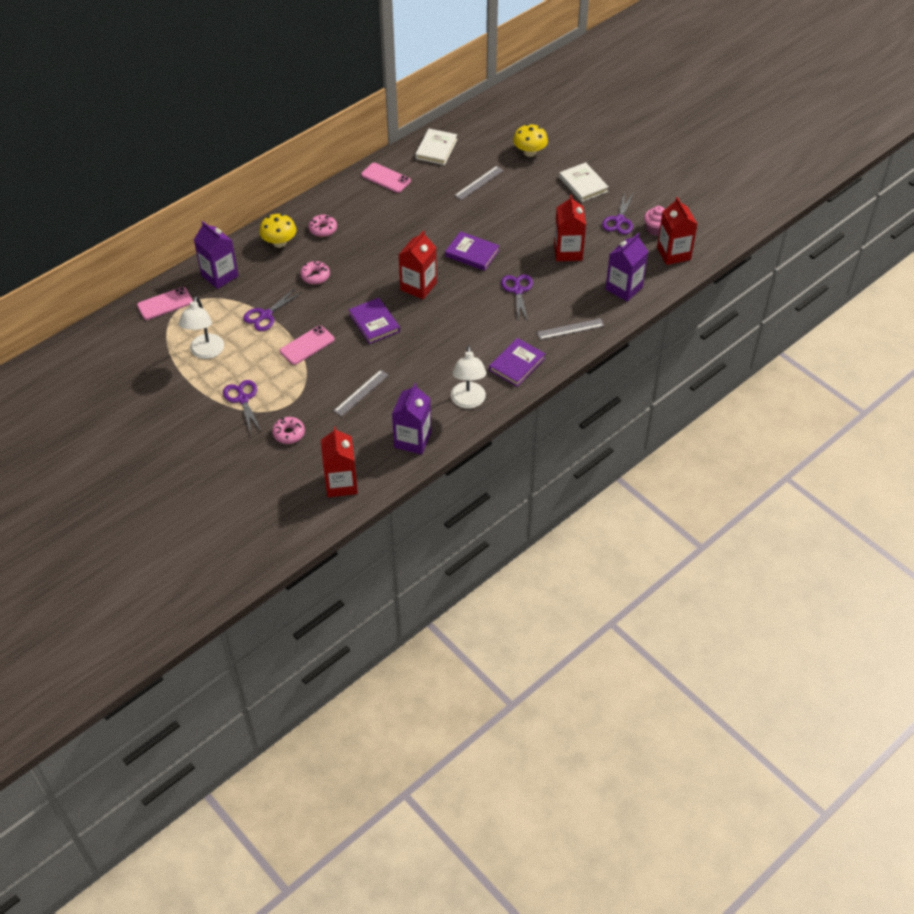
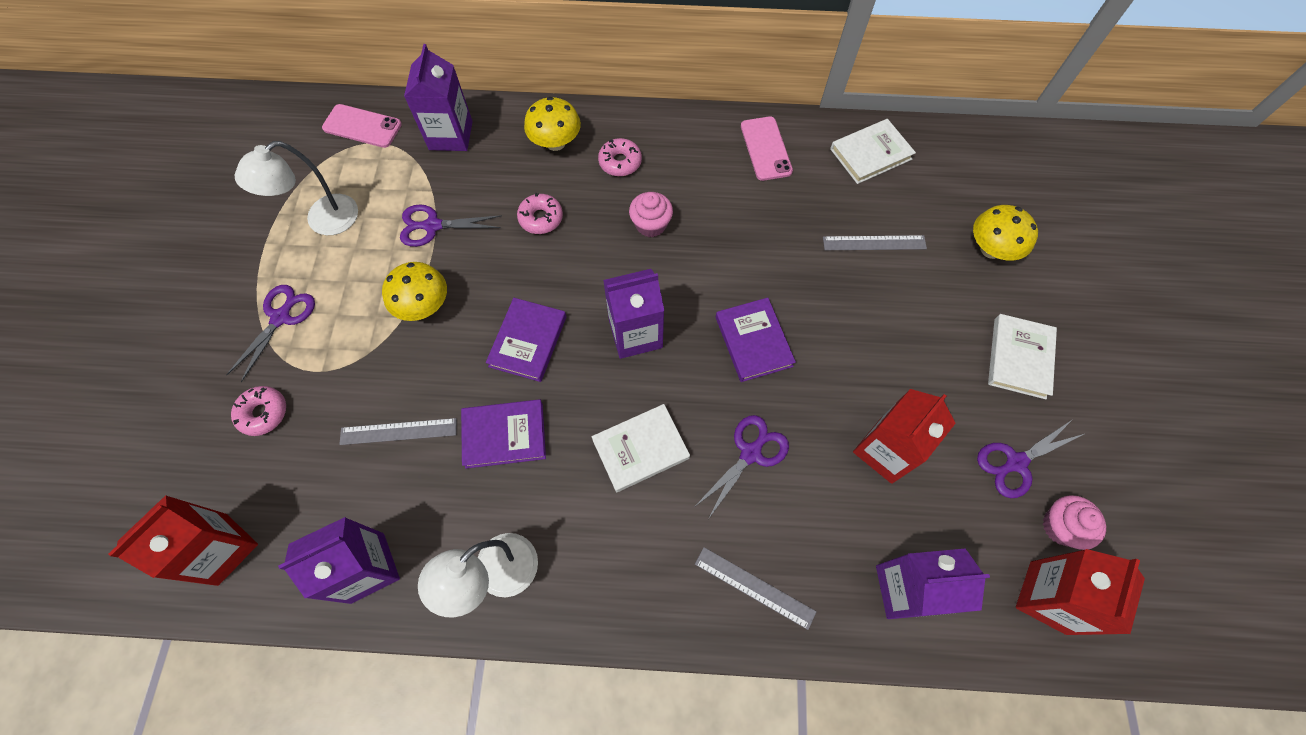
camera: 45 degrees right, 15 degrees up
pink phone [280,326,335,365] -> yellow mushroom [382,262,447,321]
red carton [399,230,437,299] -> purple carton [603,269,664,359]
purple book [489,338,545,387] -> purple book moved to [461,399,546,469]
none -> white book [592,404,690,492]
none -> pink cupcake [629,192,673,237]

